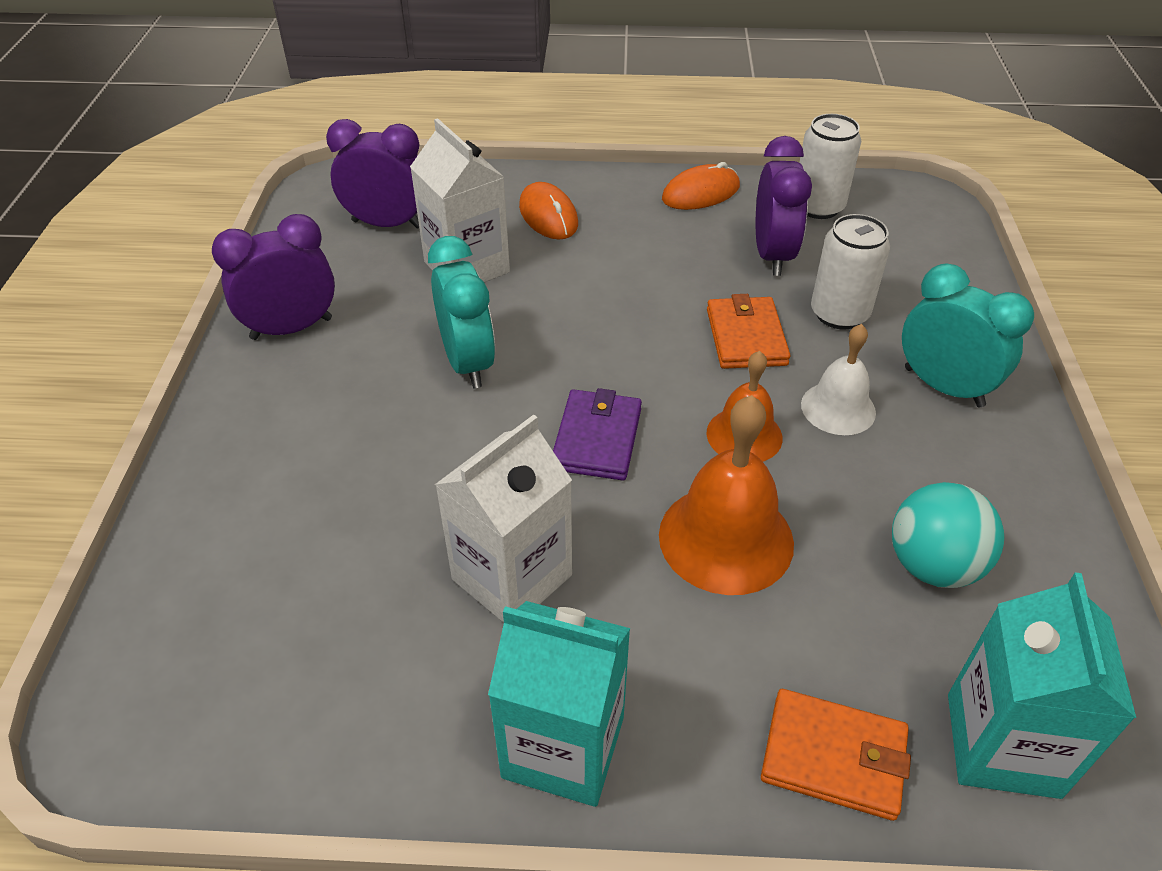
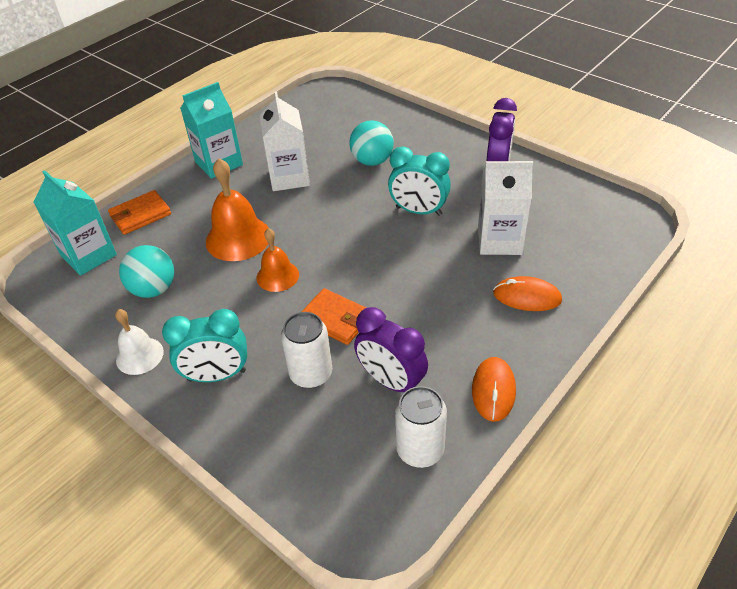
camera: 130 degrees right, 0 degrees up
purple clock [326,119,420,228] -> none
purple wallet [553,388,642,480] -> none
white bell [801,324,876,435] -> white bell moved to [115,309,164,375]
none -> turquoise ball [349,121,394,166]

